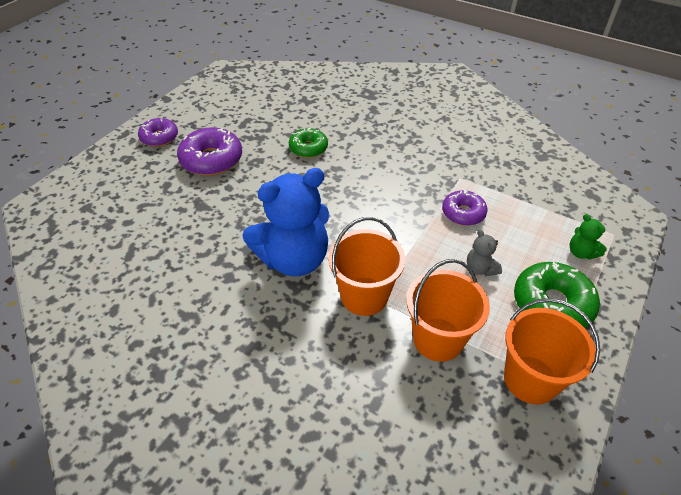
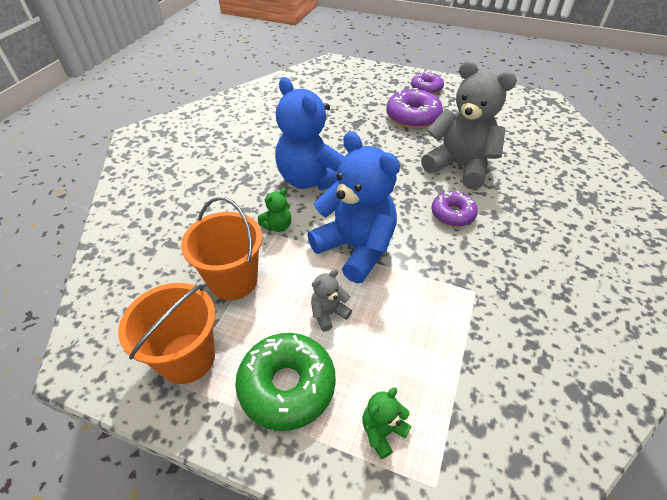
camera: 80 degrees right, 0 degrees up
green donut [289,128,328,158] -> grey teddy bear [421,61,517,190]
orange bucket [328,217,405,316] -> green teddy bear [258,188,291,232]
purple donut [442,190,487,226] -> purple donut moved to [431,191,478,227]
none -> blue teddy bear [308,132,400,283]

